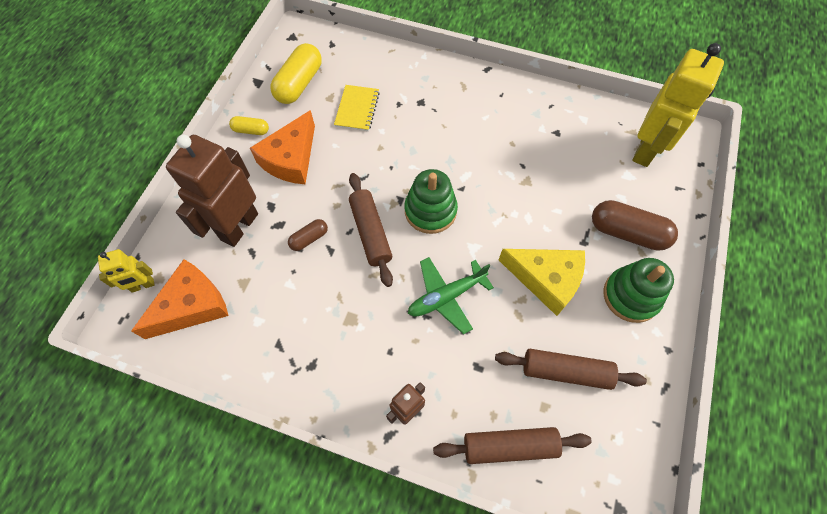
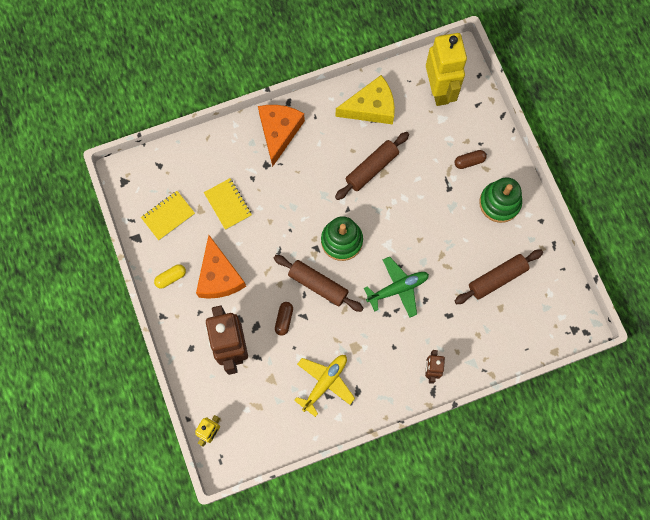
camera: 40 degrees left, 10 degrees up
orange cheese [131,259,229,339] -> orange cheese moved to [258,105,305,167]
yellow capsule [270,43,322,104] -> yellow notebook [141,191,195,240]
green plane [408,257,494,334] -> green plane turned 135 degrees counterclockwise [364,257,429,318]
brown rolling pin [433,427,592,464] -> brown rolling pin moved to [335,132,409,200]
yellow cheese [499,249,585,316] -> yellow cheese moved to [336,75,395,125]
brown capsule [592,200,678,251] -> brown capsule [455,150,487,169], size x0.53
none -> yellow plane [294,355,355,417]

